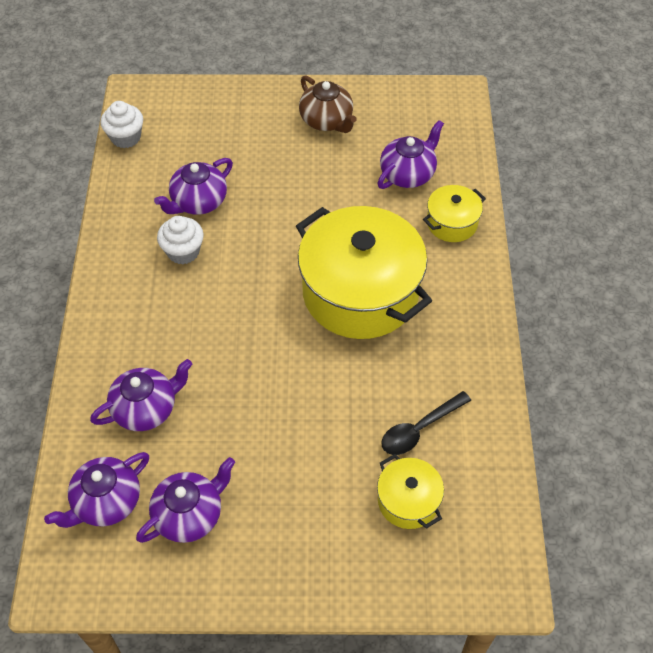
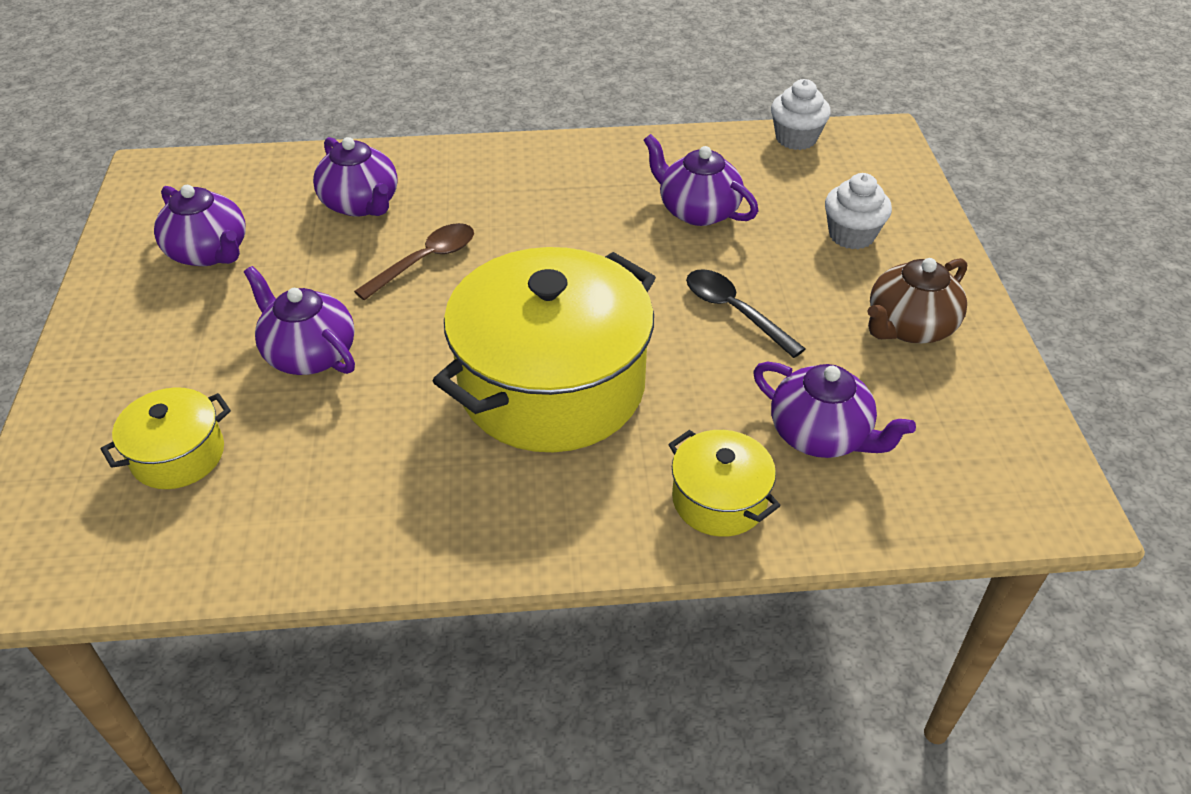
camera: 85 degrees right, 10 degrees down
purple teapot [44,452,149,528] -> purple teapot moved to [244,266,355,375]
white cupcake [157,216,204,264] -> white cupcake moved to [825,173,892,249]
black spoon [381,391,471,455] -> black spoon moved to [686,269,806,358]
none -> brown spoon [354,223,474,300]

